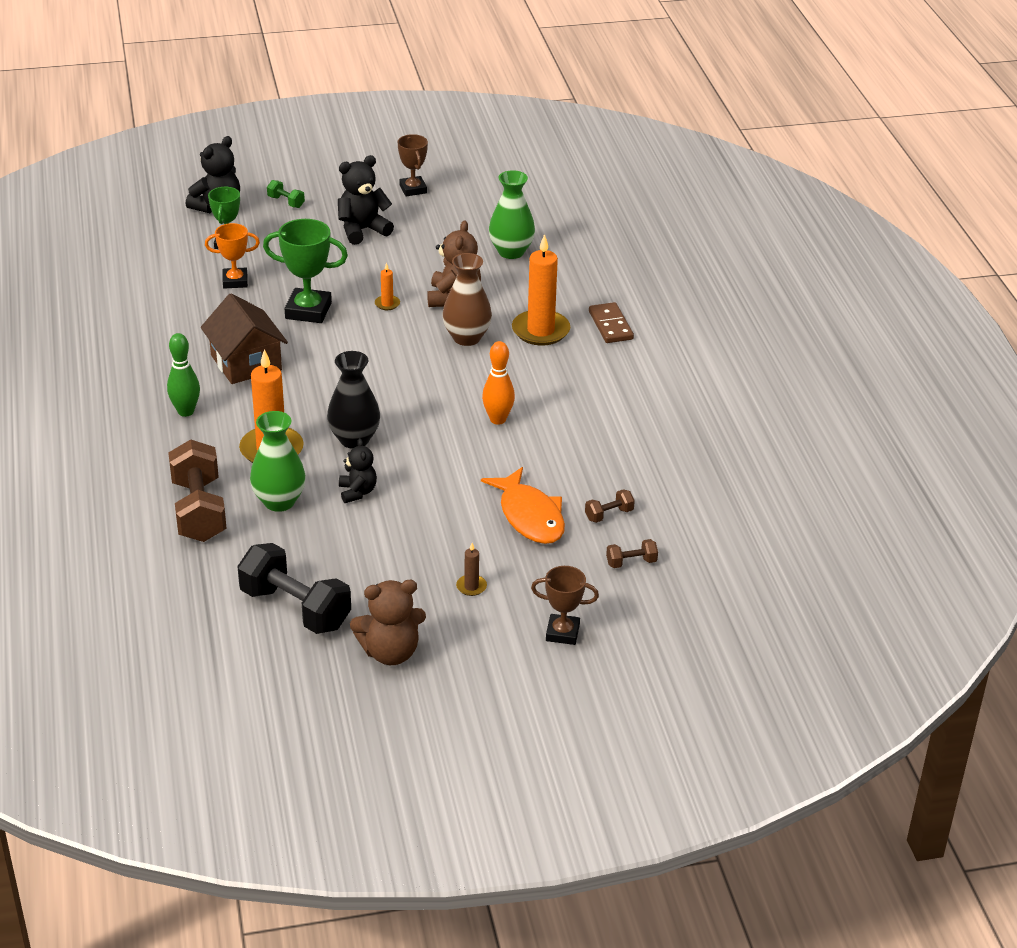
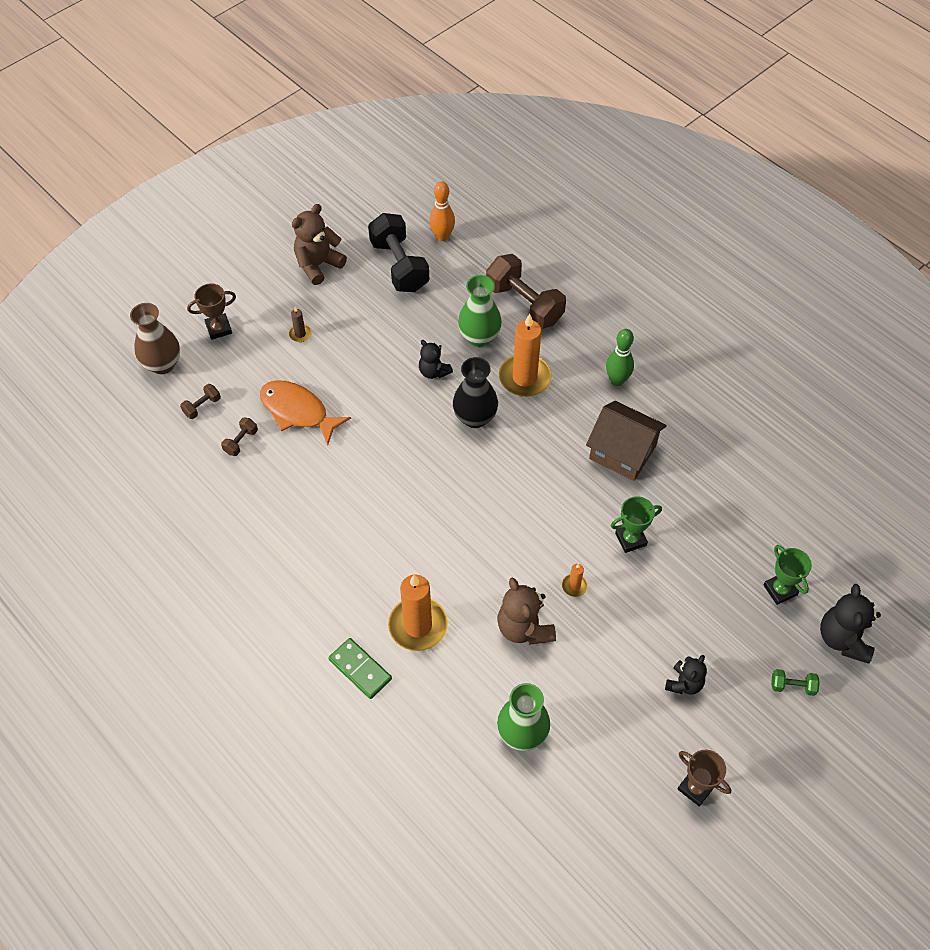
camera: 150 degrees right, 20 degrees up
orange trophy [205,223,260,288] -> none
black dumbbell [237,543,351,634] -> black dumbbell turned 60 degrees clockwise [368,213,429,292]
green trophy [263,219,348,323] -> green trophy [611,496,662,553], size x0.64
black teddy bear [338,155,394,245] -> black teddy bear [665,655,707,694], size x0.63
brown vase [442,253,492,346] -> brown vase moved to [130,303,180,374]
orange bowling pin [482,341,515,425] -> orange bowling pin moved to [429,181,455,241]
brown domino [589,302,634,343] -> green domino [328,638,392,699]

